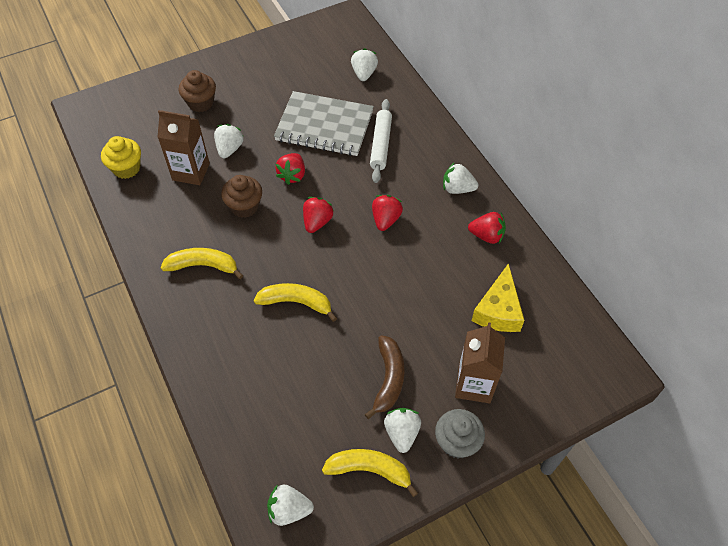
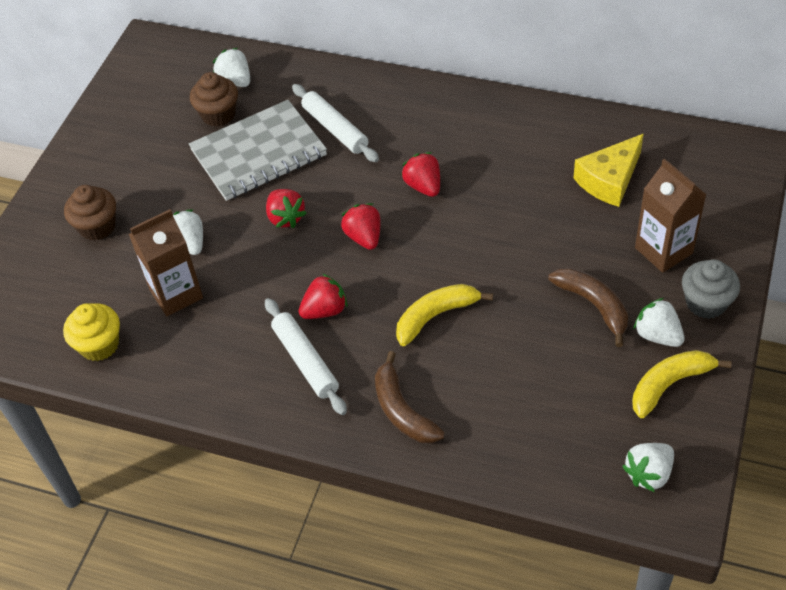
camera: 40 degrees left, 5 degrees down
yellow banana [160,248,243,279] -> white rolling pin [265,298,347,415]
brown cupcake [221,175,262,218] -> brown cupcake moved to [190,72,238,126]
white strawberry [443,162,478,194] -> none
red strawberry [468,212,506,244] -> red strawberry moved to [298,273,347,319]
yellow cheese [472,263,525,332] -> yellow cheese turned 75 degrees clockwise [573,134,644,207]
none -> brown banana [375,351,445,443]

